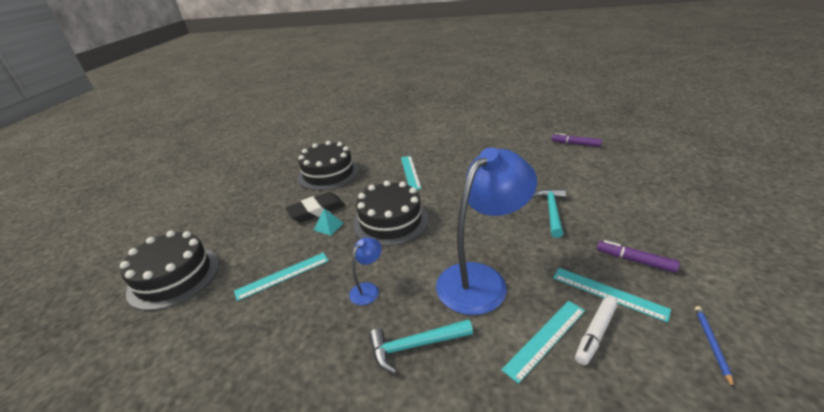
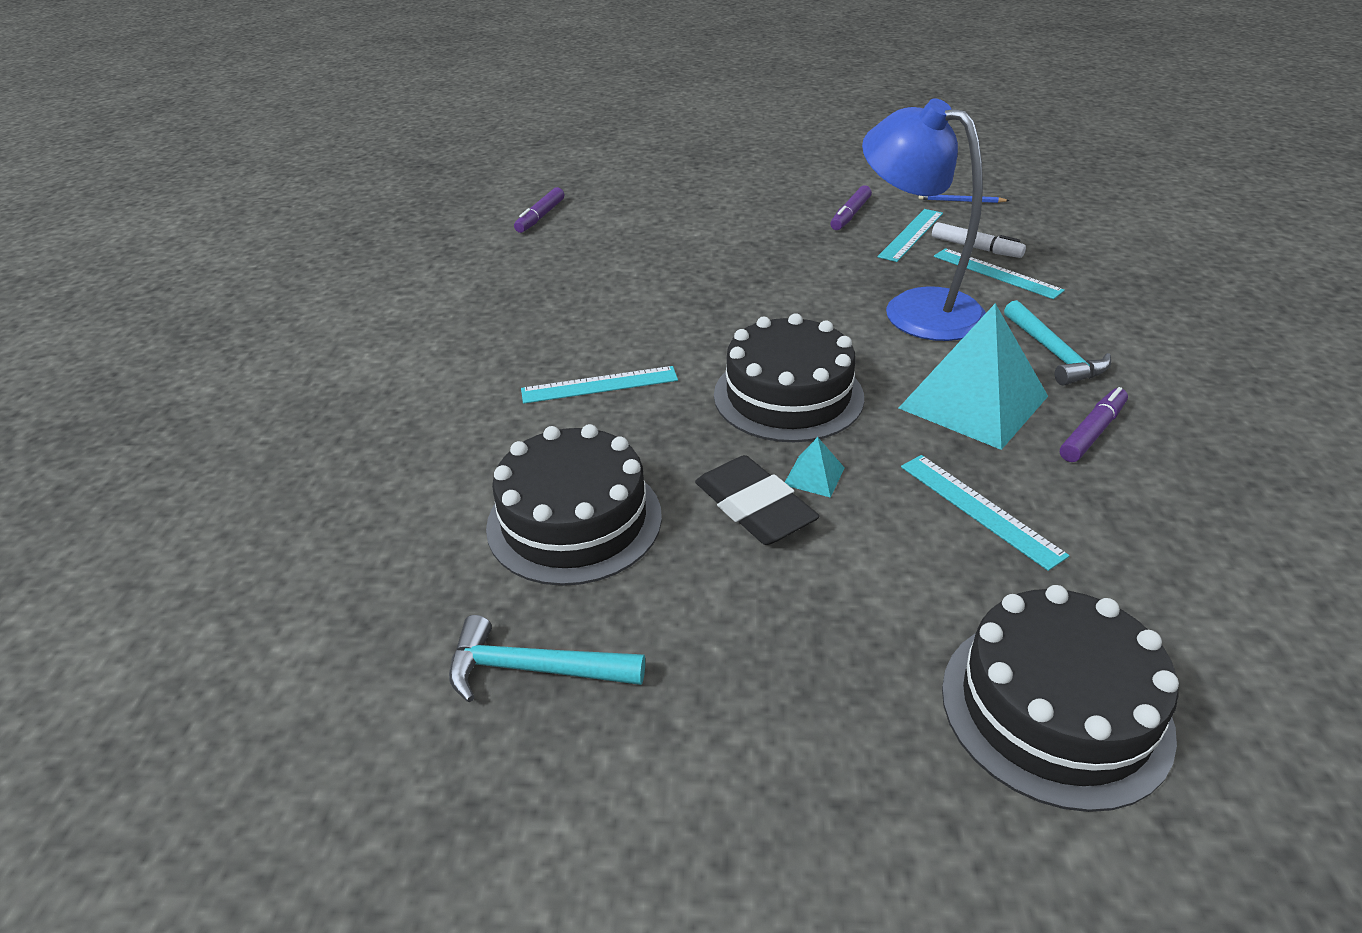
camera: 95 degrees left, 5 degrees up
blue lamp [349,237,382,305] -> turquoise pyramid [899,303,1048,450]
turquoise hammer [532,189,566,238] -> turquoise hammer moved to [449,615,645,702]
none -> purple marker [1060,387,1128,462]

